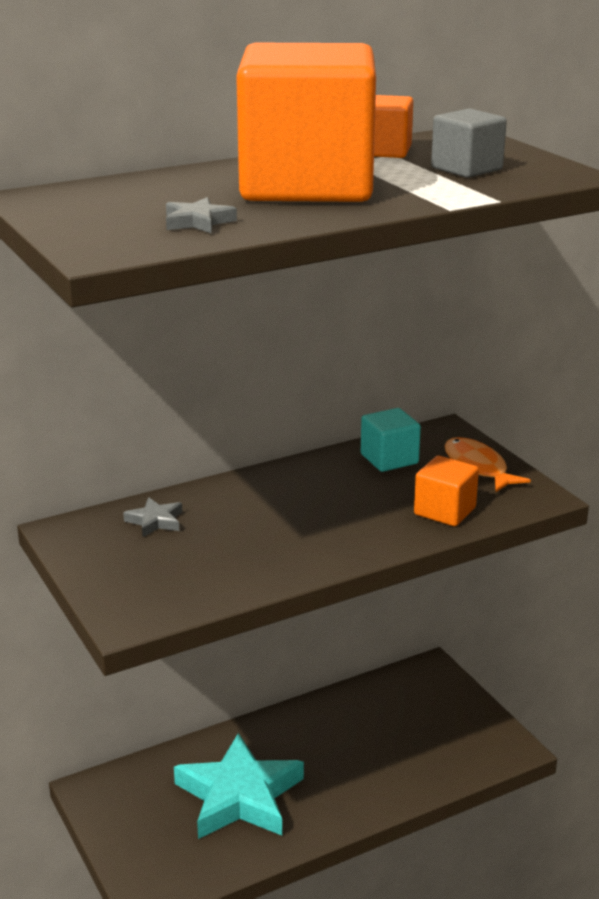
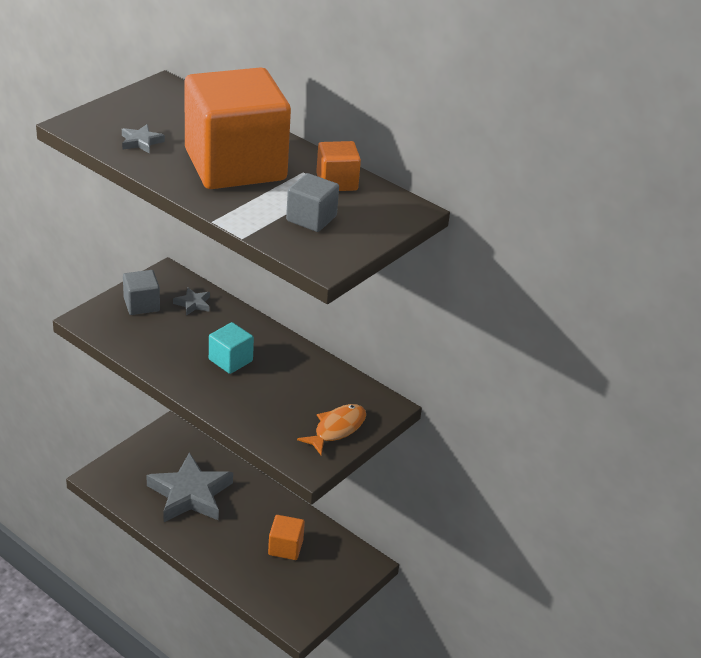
camera: 65 degrees right, 10 degrees up
turquoise star [174,733,304,839] -> grey star [146,452,233,522]
turquoise cube [361,408,421,472] -> turquoise cube moved to [209,322,254,374]
orange cube [414,455,479,526] -> orange cube moved to [268,515,305,560]
none -> grey cube [123,270,160,315]

